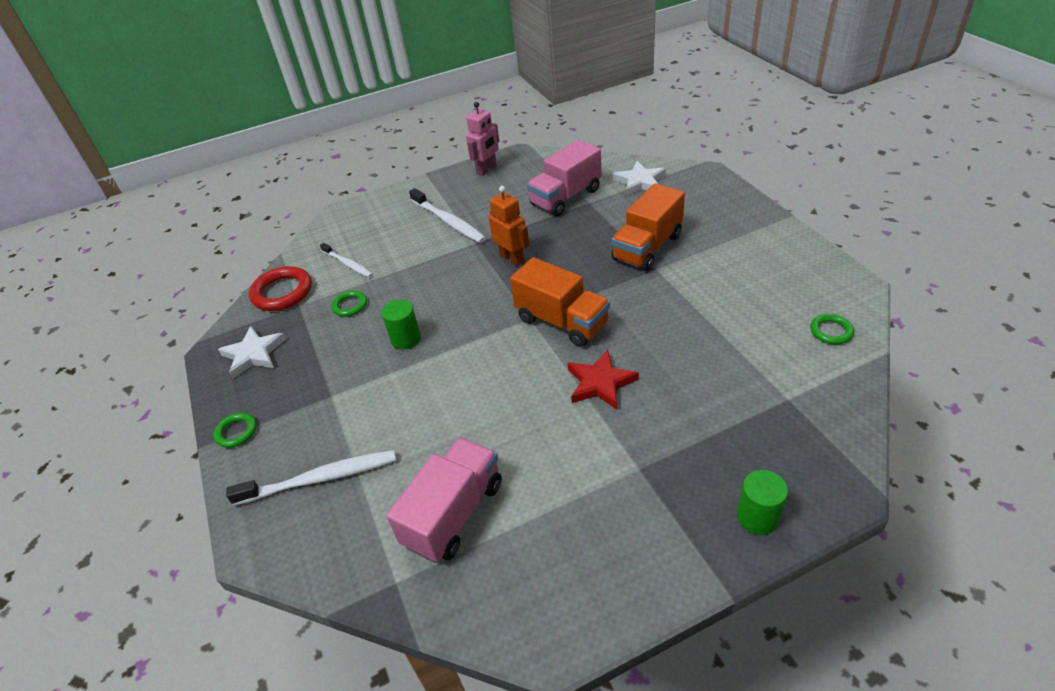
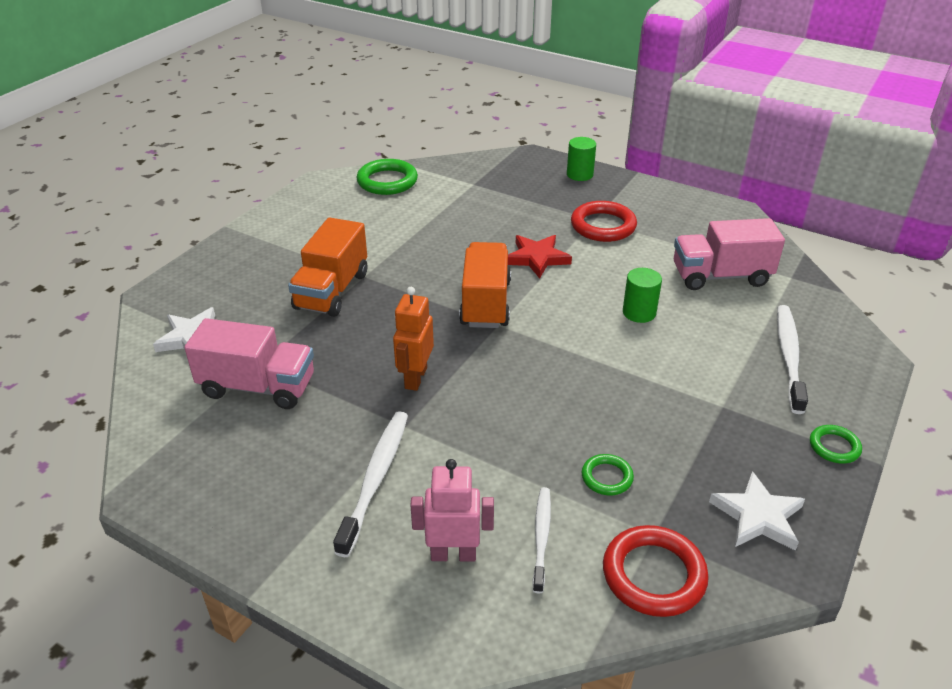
camera: 130 degrees left, 5 degrees down
white toothbrush [226,450,396,506] -> white toothbrush turned 60 degrees clockwise [777,305,808,414]
green cylinder [381,300,421,350] -> green cylinder moved to [623,268,662,323]
pink robot [466,102,499,176] -> pink robot moved to [410,459,494,562]
orange truck [611,183,685,271] -> orange truck turned 105 degrees clockwise [288,217,367,317]
green ring [810,314,854,344] -> green ring [357,159,418,195], size x1.80
none -> red ring [571,201,637,242]

